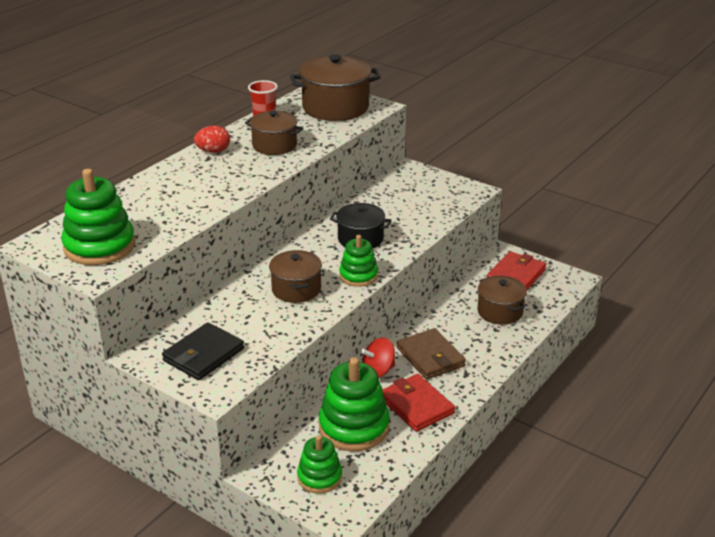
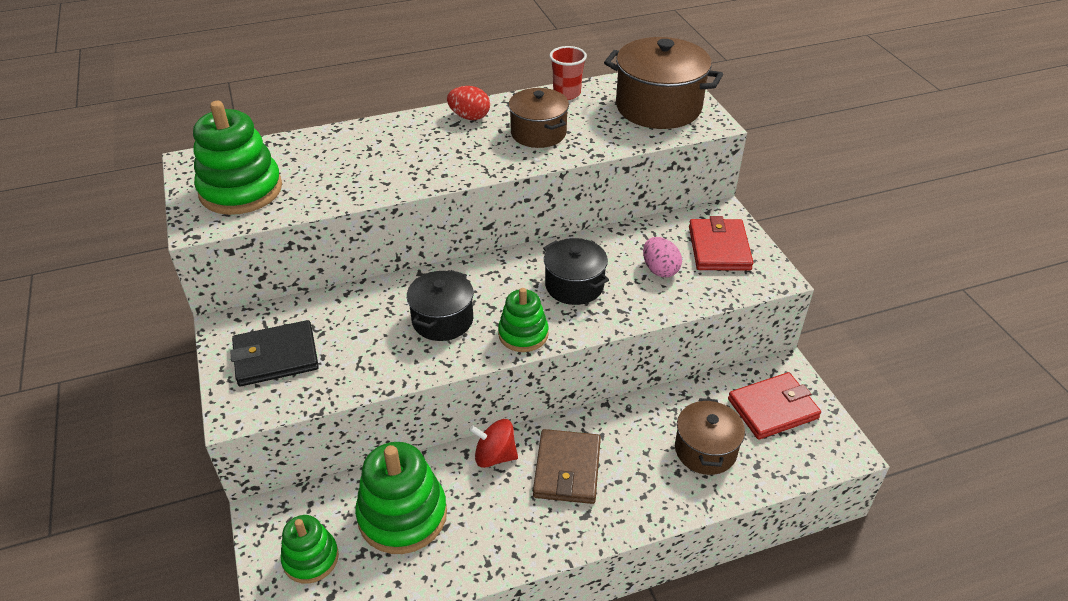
camera: 35 degrees right, 10 degrees up
brown pot [269,250,322,303] -> black pot [407,270,474,341]
red wallet [382,374,455,432] -> red wallet moved to [689,216,754,271]
none -> pink egg [643,237,682,277]

